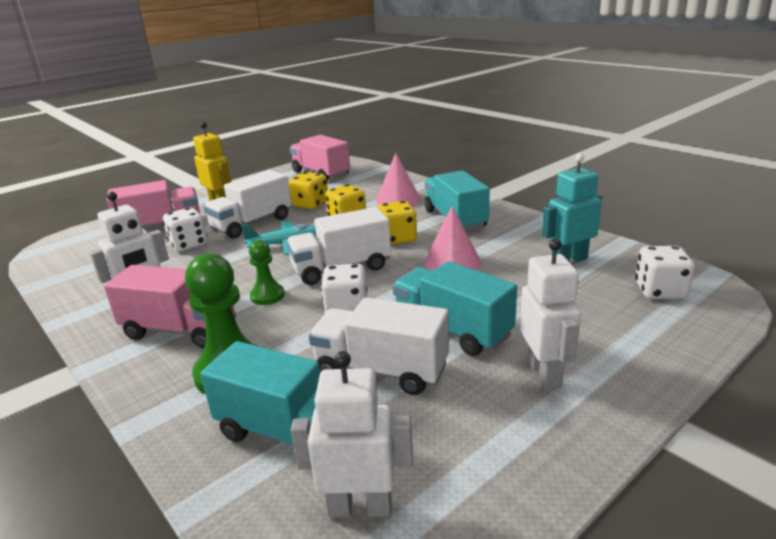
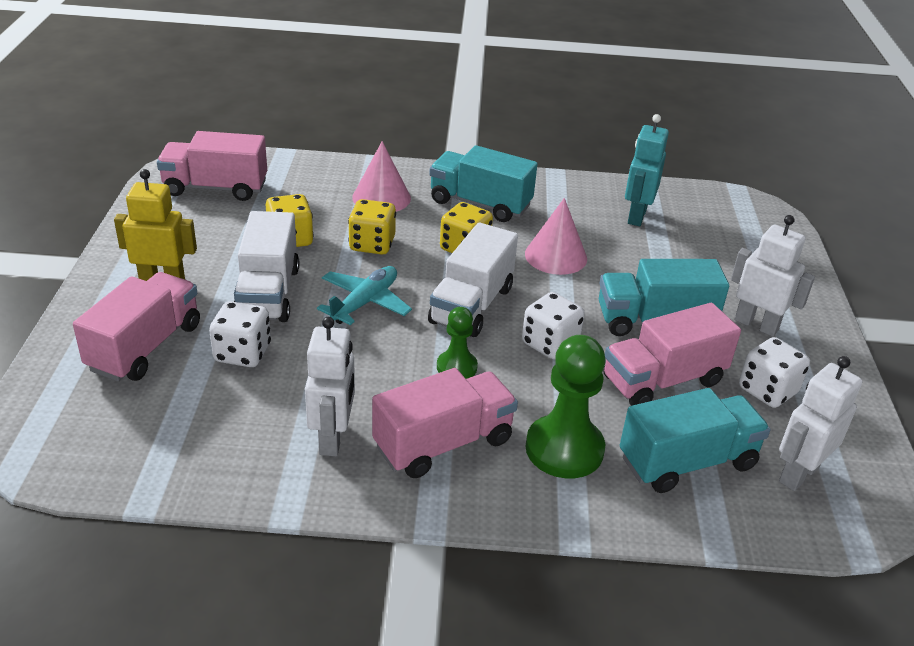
camera: 50 degrees left, 10 degrees up
white truck [309,297,449,395] -> pink truck [604,303,741,406]
white dice [635,246,695,299] -> white dice moved to [739,337,810,408]

